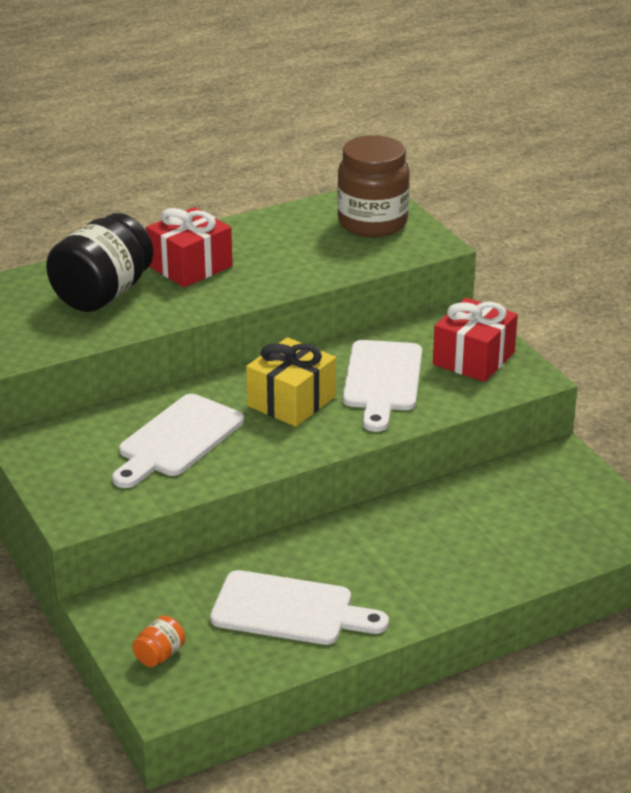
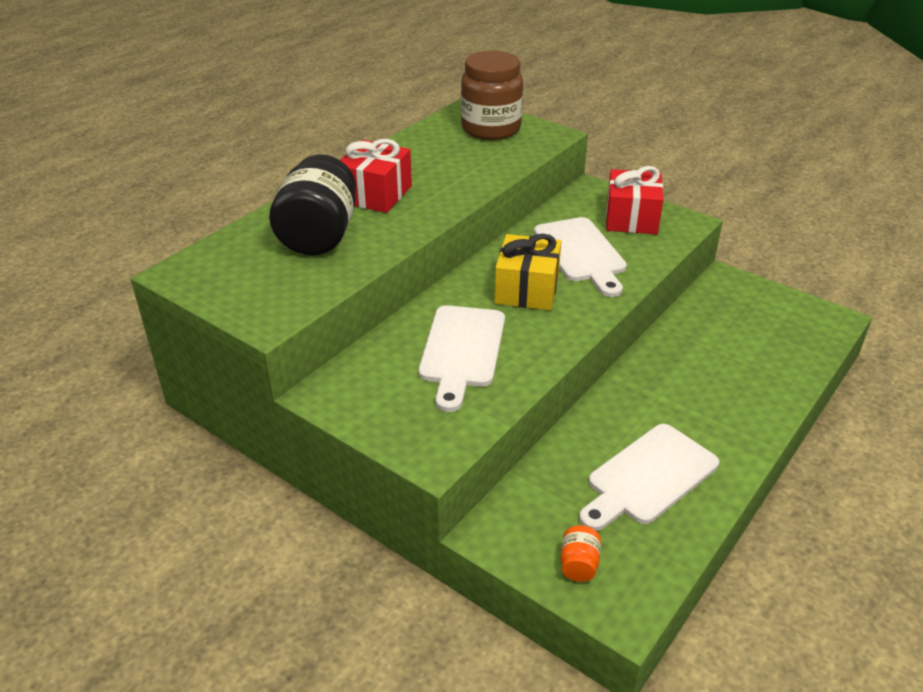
camera: 25 degrees left, 5 degrees up
white cutting board [210,570,389,645] -> white cutting board turned 150 degrees clockwise [579,424,719,531]

